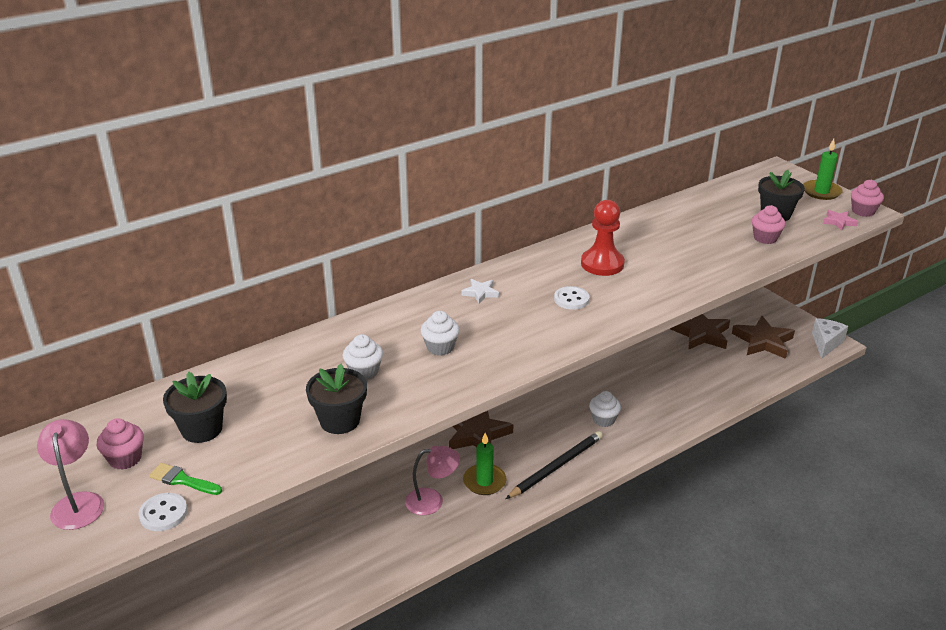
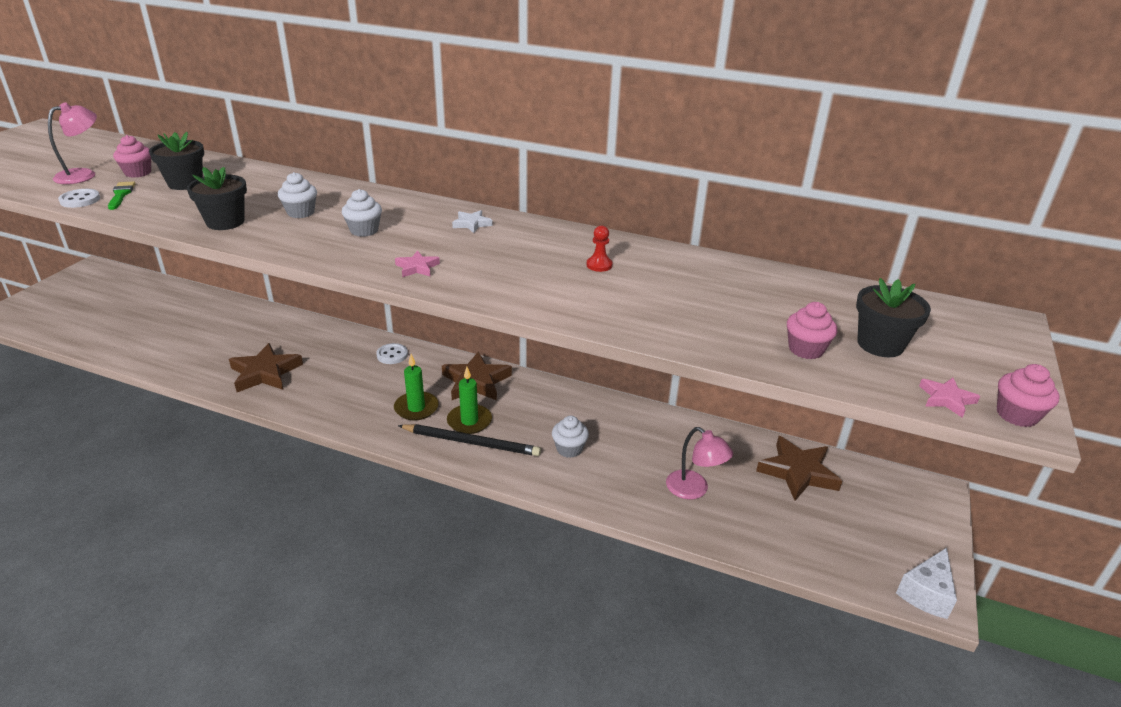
camera: 55 degrees right, 0 degrees up
pink lamp [405,446,460,515] -> pink lamp moved to [666,427,733,500]
white button [554,286,589,310] -> white button moved to [376,343,408,364]
red pawn [581,200,625,276] -> red pawn [586,225,613,272], size x0.50
brown star [732,316,795,359] -> brown star moved to [229,343,303,392]
green candle [803,139,842,200] -> green candle moved to [447,367,492,434]
white cheese [812,318,848,359] -> white cheese turned 135 degrees clockwise [896,548,957,619]
none -> pink star [395,251,440,277]

